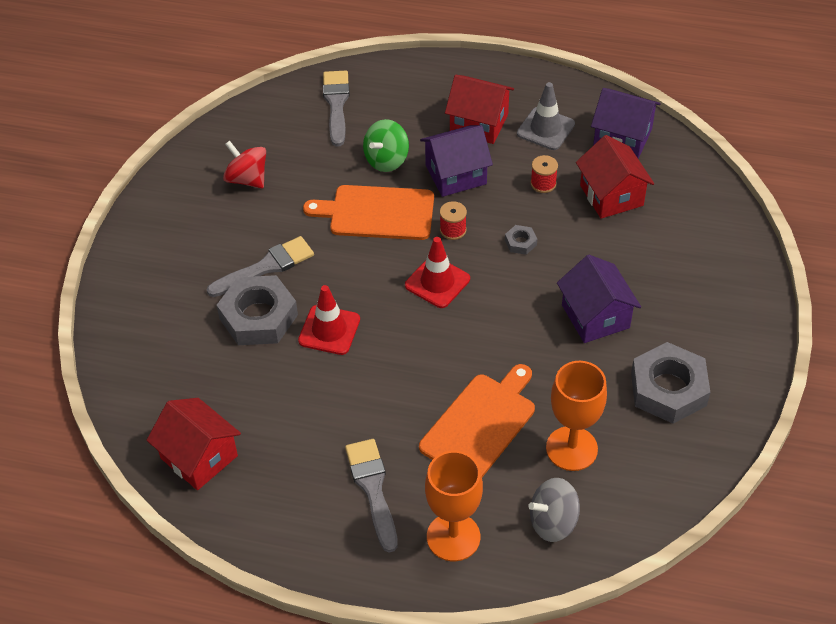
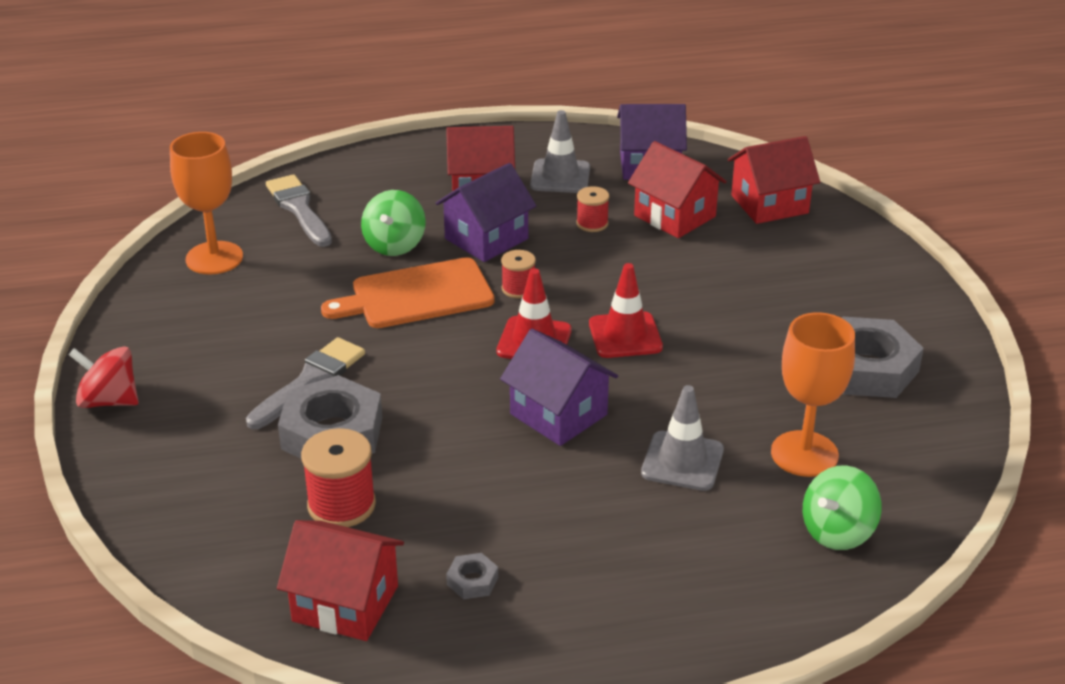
camera: 25 degrees left, 15 degrees down
red spinning top [223,141,266,189] -> red spinning top moved to [68,346,139,408]
red traffic cone [298,285,360,355] -> red traffic cone moved to [589,263,663,358]
grey brush [345,439,398,553] -> none
orange cutting board [419,364,535,477] -> grey traffic cone [641,385,724,491]
orange goblet [425,450,483,561] -> orange goblet moved to [170,132,243,274]
grey nut [505,225,537,255] -> grey nut moved to [446,553,498,599]
grey spinning top [528,478,580,542] -> green spinning top [803,465,882,550]
purple house [557,255,641,343] -> purple house moved to [500,329,618,446]
none -> red spool [301,428,376,527]
none -> red house [728,136,820,224]

